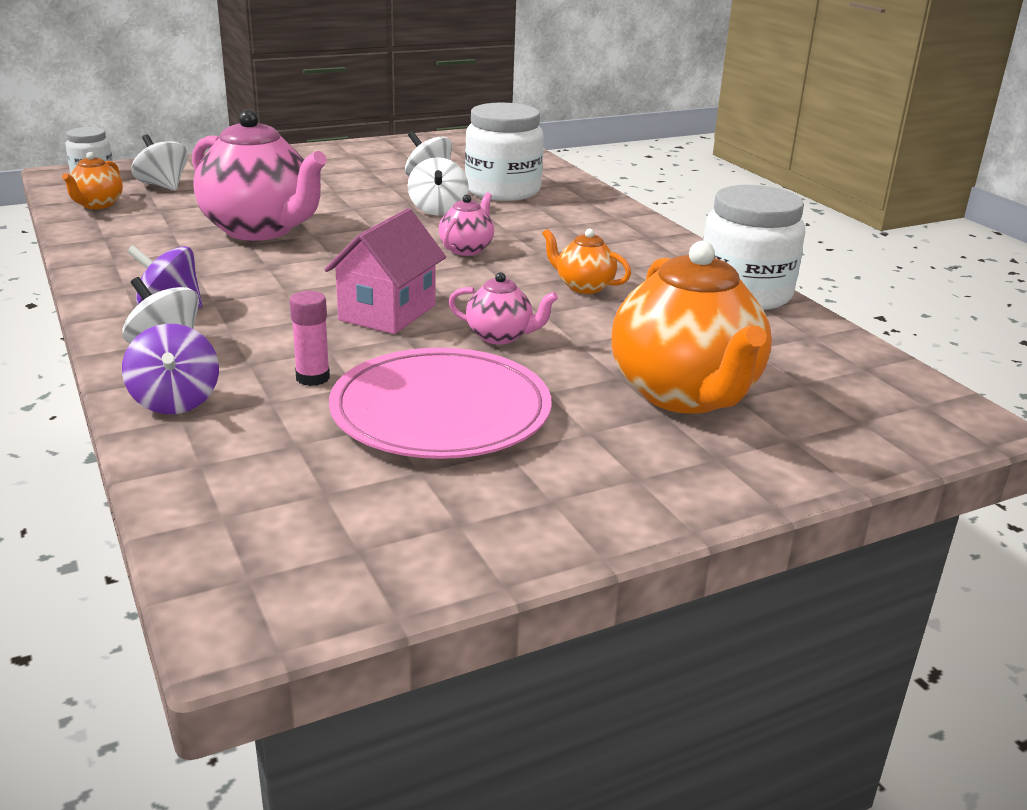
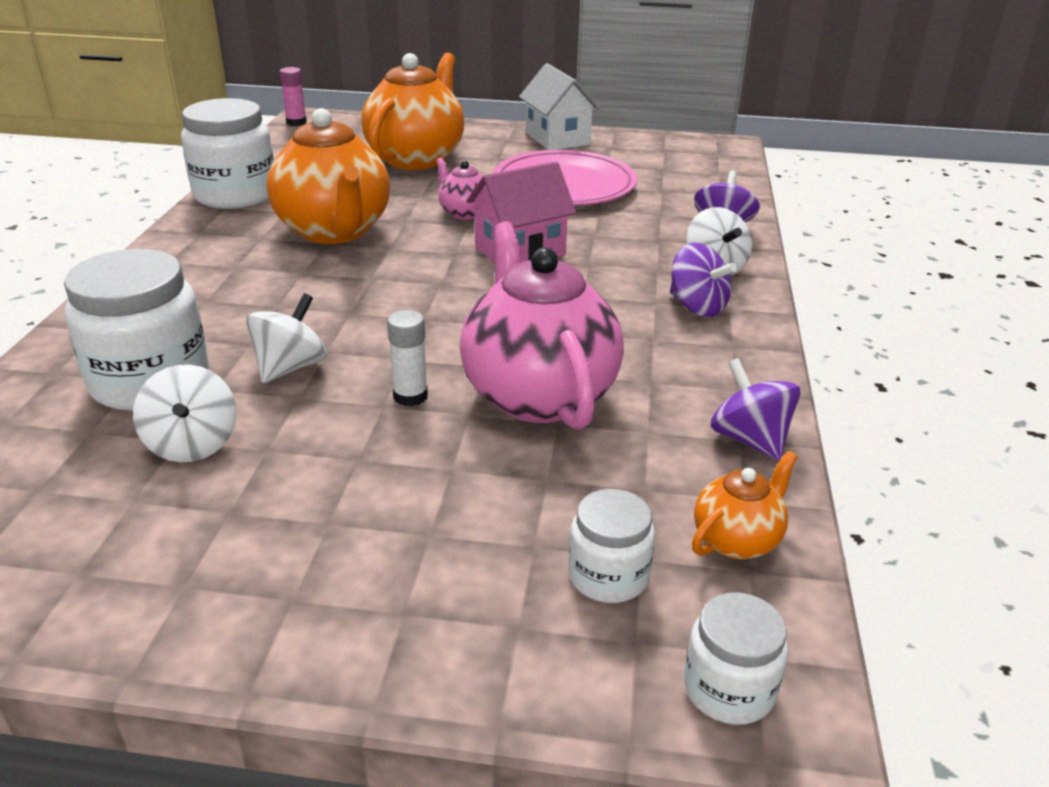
camera: 145 degrees left, 5 degrees up
white spinning top [131,134,188,191] -> white jar [568,489,655,603]
pink glue stick [290,291,330,386] -> pink glue stick moved to [280,67,307,126]
pink teapot [439,192,494,256] -> none
orange teapot [542,229,631,294] -> orange teapot [267,108,390,244], size x2.13
none -> white glue stick [387,310,428,406]
none -> white house [519,63,600,150]
none -> purple spinning top [711,358,801,460]

